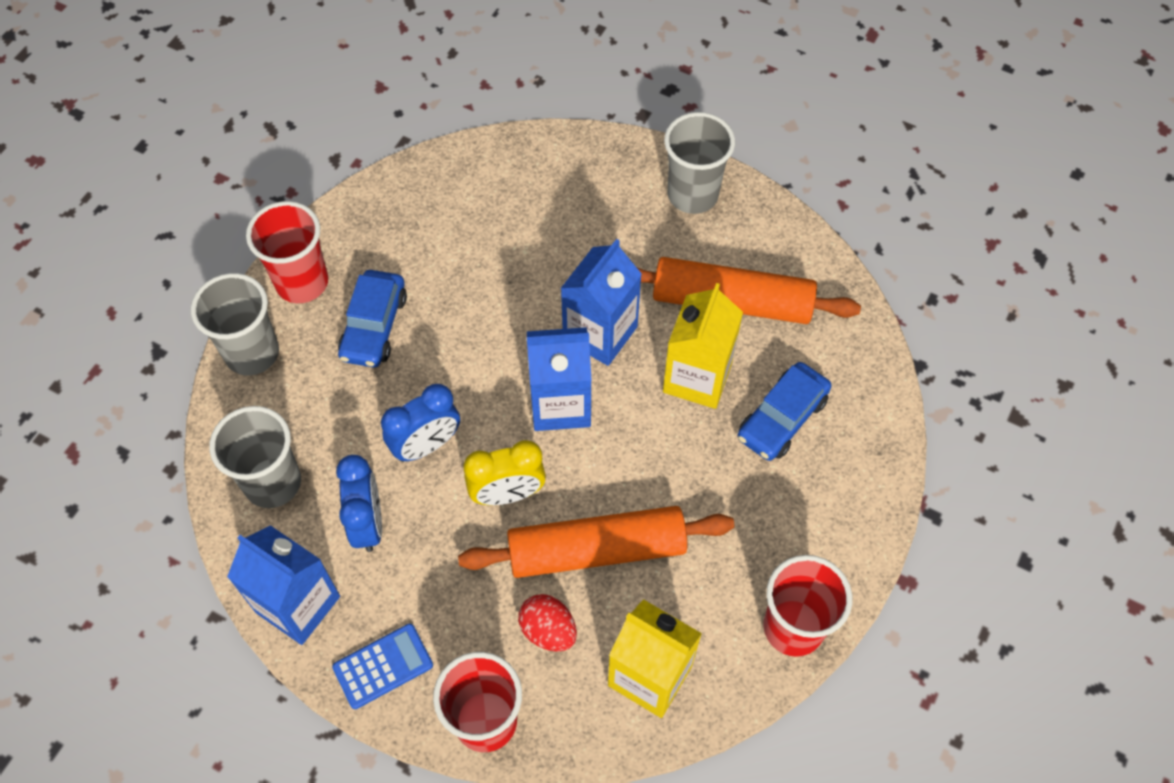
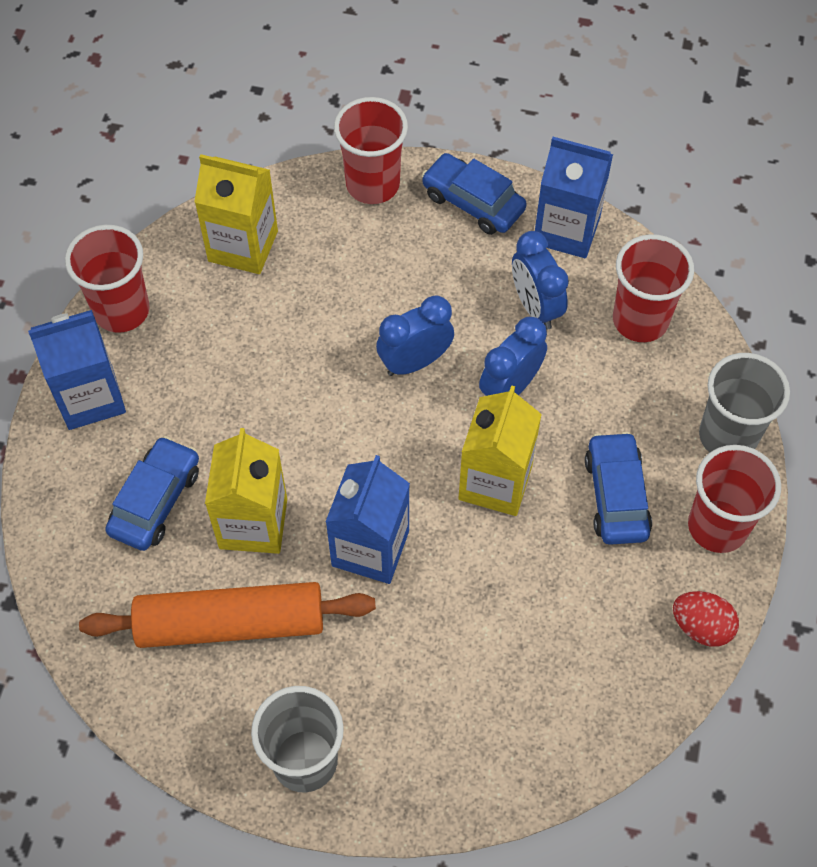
camera: 165 degrees right, 0 degrees up
grey cup [209,406,301,508] -> red cup [613,234,694,342]
blue calculator [332,623,433,709] -> blue car [421,153,527,235]
orange rolling pin [458,506,735,578] -> none
yellow clock [464,440,546,505] -> blue clock [376,295,454,376]
red egg [518,594,577,651] -> red egg moved to [673,591,739,647]
blue carton [527,327,591,431] -> blue carton moved to [28,310,126,430]
none -> yellow carton [459,385,542,516]

